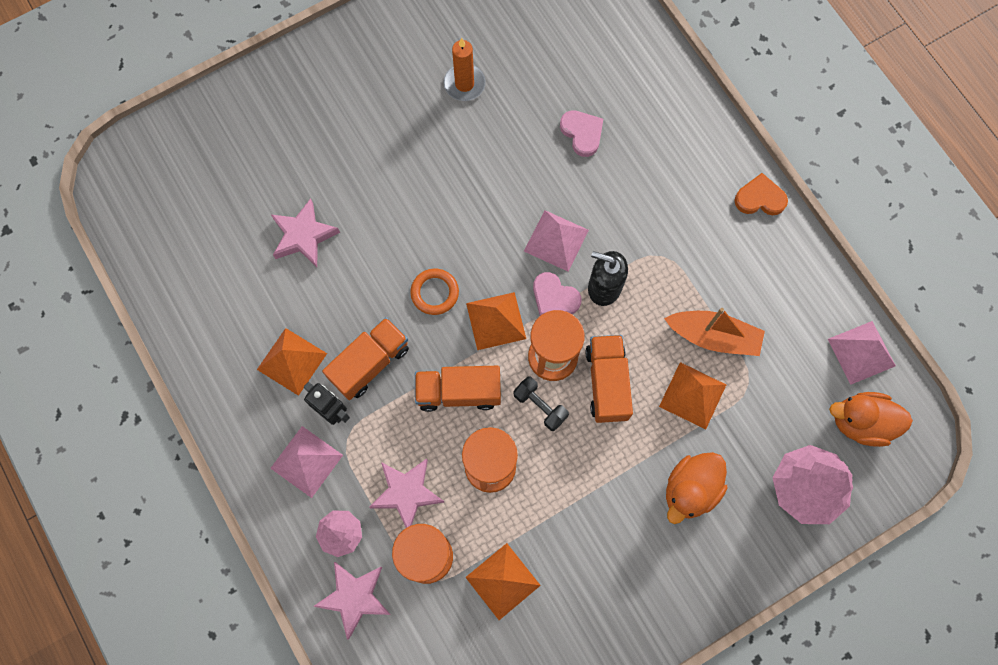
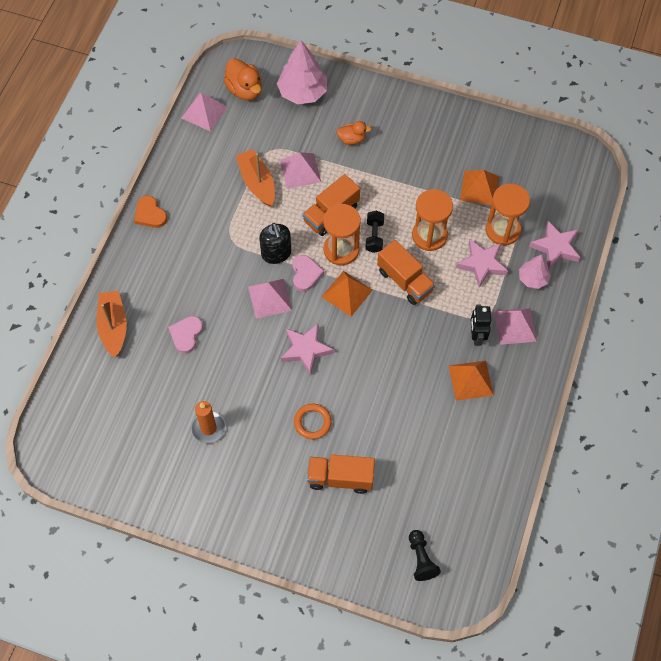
camera: 130 degrees left, 10 degrees down
pink star [271,198,340,267] -> pink star moved to [281,324,334,375]
orange truck [322,317,409,400] -> orange truck moved to [307,454,375,494]
orange ring [410,268,459,315] -> orange ring moved to [294,404,332,439]
orange pyramid [659,362,726,430] -> pink pyramid [280,152,321,189]
orange duck [666,452,728,524] -> orange duck [337,121,372,145], size x0.62
none -> orange boat [97,290,127,358]
none -> black pawn [409,530,441,581]

